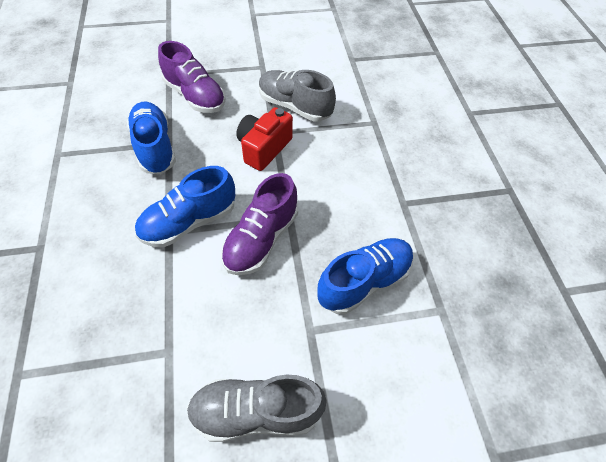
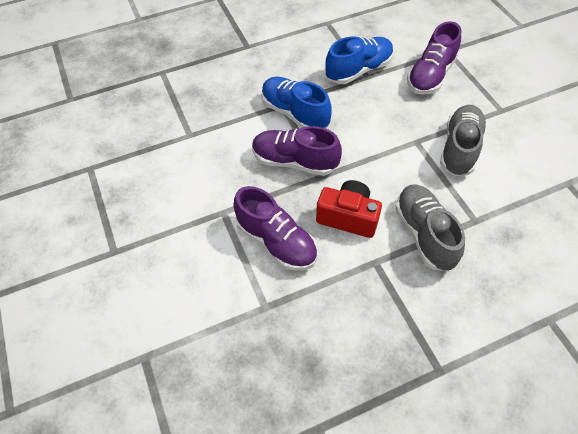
camera: 80 degrees right, 0 degrees up
grey shoe [187,375,327,442] -> grey shoe moved to [395,184,465,271]
red camera [236,107,293,171] -> red camera moved to [316,180,382,238]
blue shoe [317,238,414,315] -> purple shoe [233,186,317,271]

